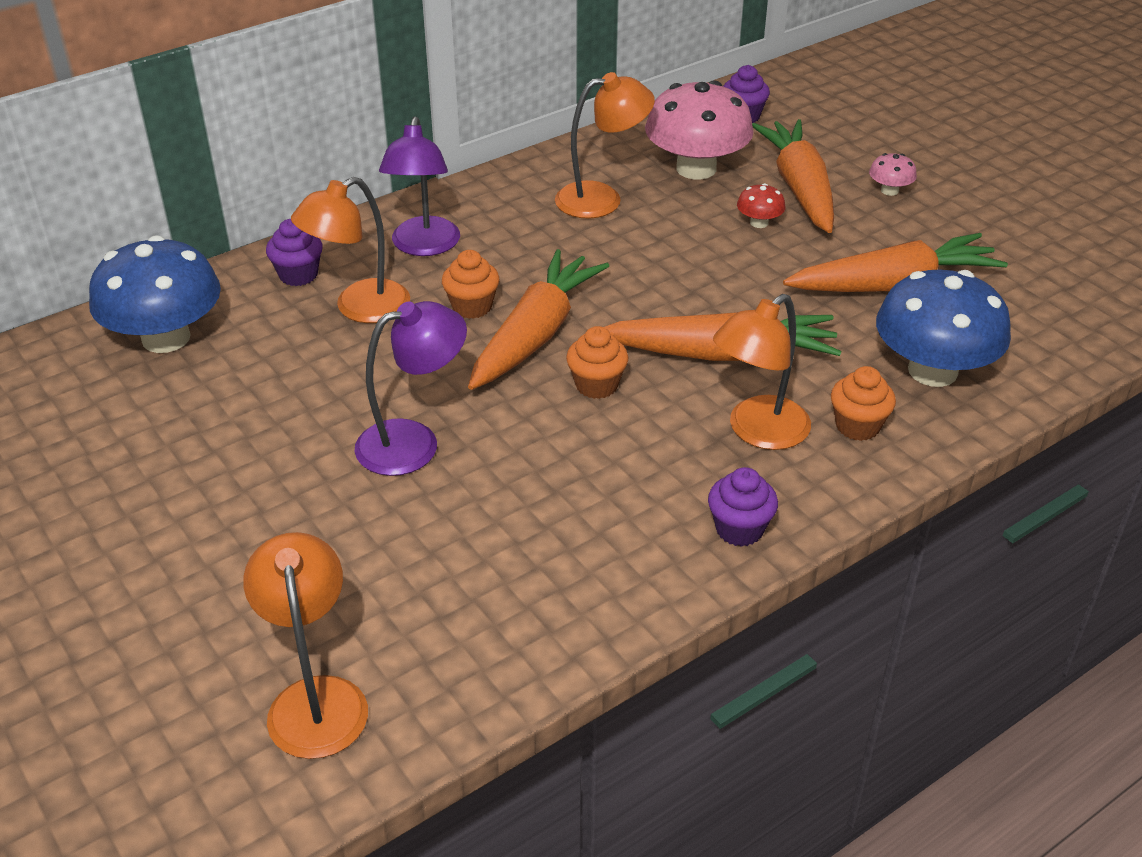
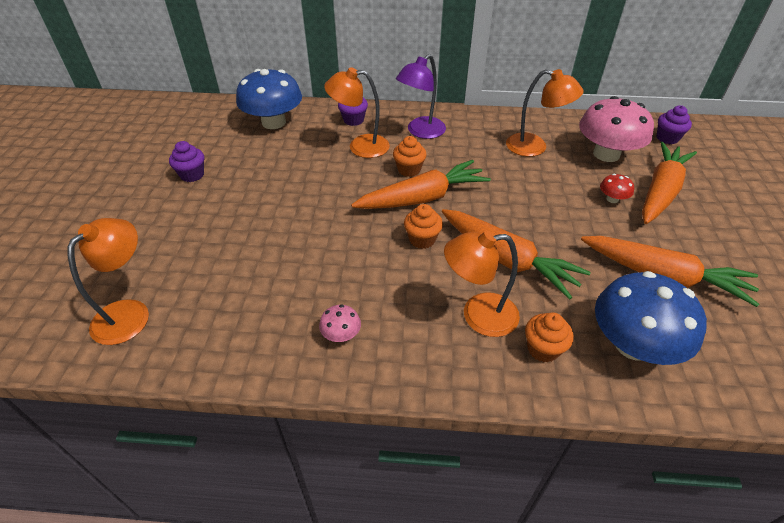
camera: 40 degrees right, 5 degrees up
purple lamp [355,301,467,476] -> none
purple cupcake [708,467,778,547] -> purple cupcake moved to [169,141,204,182]
pink mushroom [869,153,917,196] -> pink mushroom moved to [319,305,361,342]

